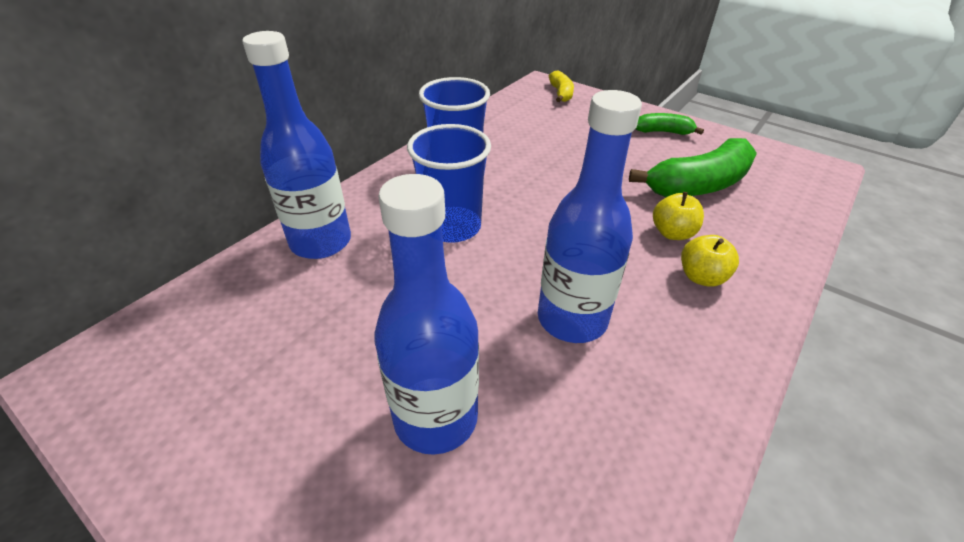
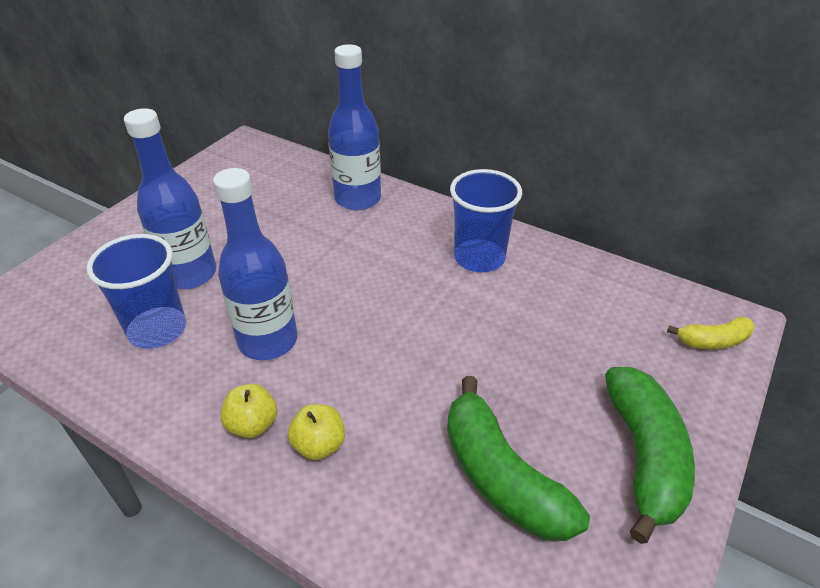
camera: 85 degrees right, 0 degrees up
blue cup [407,124,491,243] -> blue cup moved to [87,234,186,349]
green banana [636,113,704,135] -> green banana [605,367,695,544], size x1.87
yellow apple [653,192,704,240] -> yellow apple moved to [220,384,277,438]

